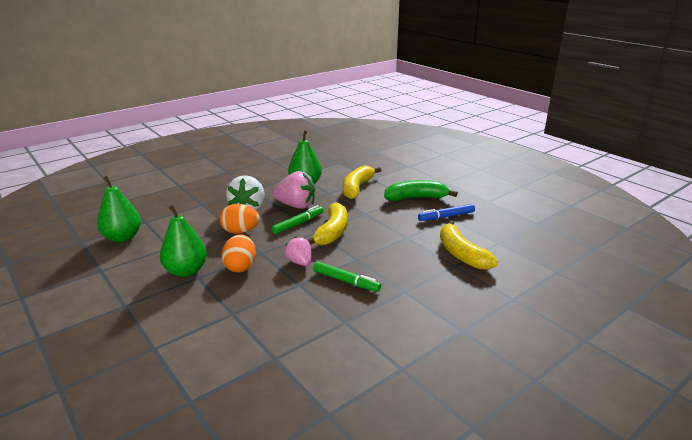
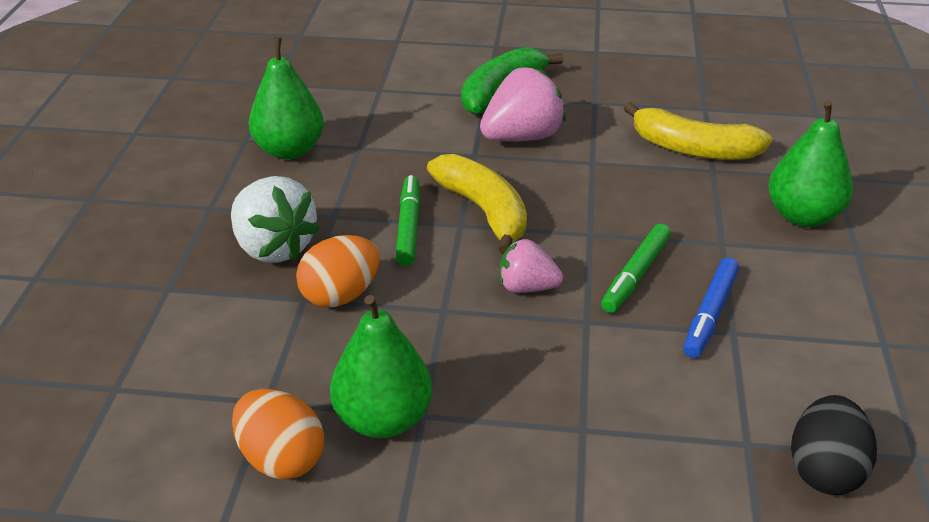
camera: 45 degrees left, 10 degrees up
green pear [97,176,141,242] -> green pear moved to [768,100,853,227]
orange egg [221,234,256,273] -> orange egg moved to [232,389,324,480]
pink strawberry [272,171,315,209] -> pink strawberry moved to [480,68,566,141]
green marker [313,262,381,292] -> green marker turned 135 degrees clockwise [601,224,671,313]
yellow banana [343,166,381,199] -> none
blue marker [418,204,475,221] -> blue marker moved to [683,258,739,358]
none -> black egg [791,395,877,495]

